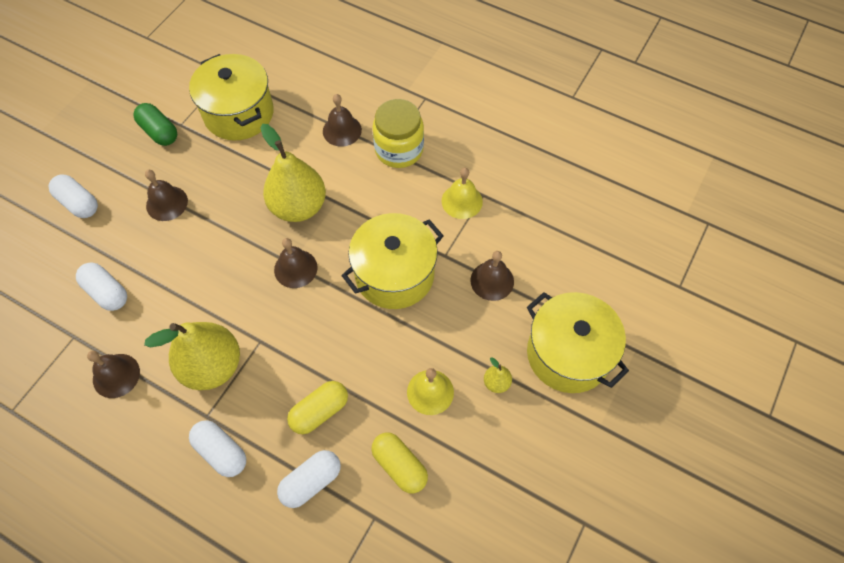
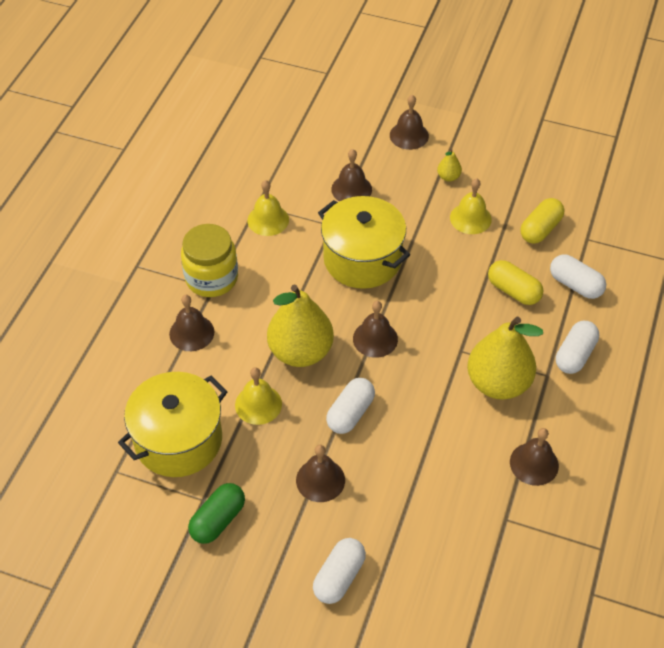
camera: 100 degrees left, 10 degrees down
white capsule [76,262,127,311] -> white capsule moved to [326,378,375,434]
yellow pot [527,292,629,393] -> brown bell [390,95,429,150]
none -> yellow bell [235,367,282,425]

